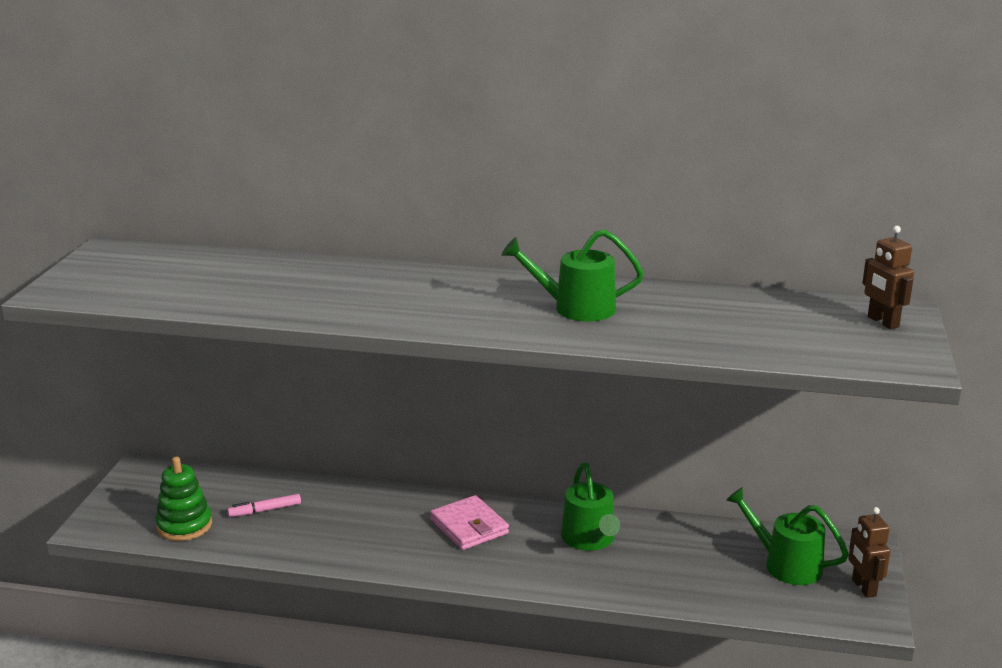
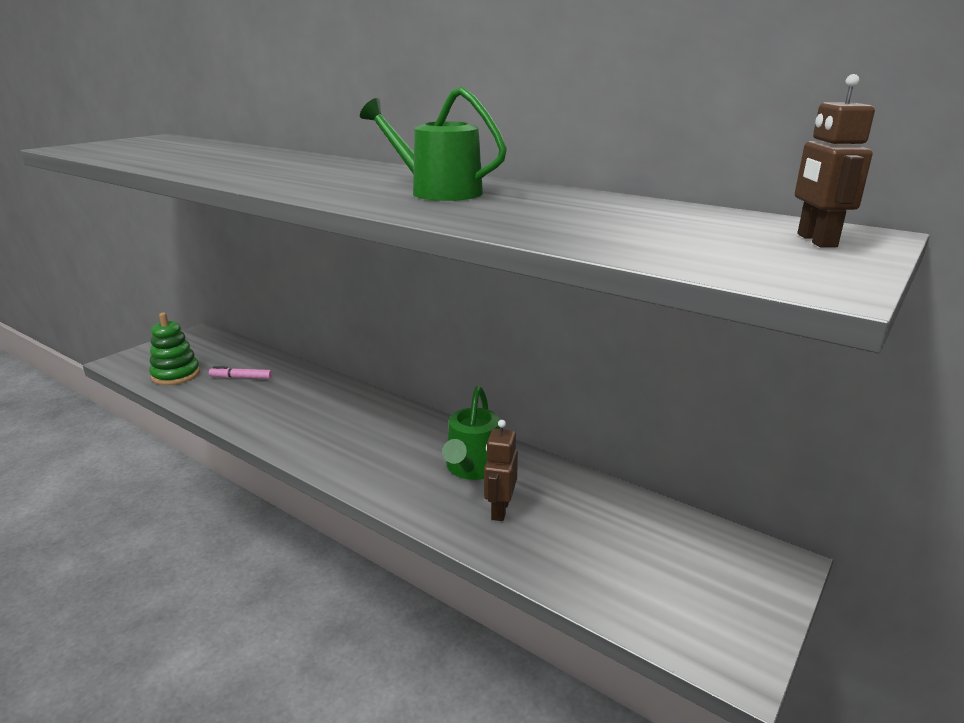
camera: 25 degrees right, 0 degrees up
pink wallet [430,495,509,550] -> none
green watering can [726,487,849,585] -> none
brown robot [849,507,891,598] -> brown robot moved to [484,420,518,521]

